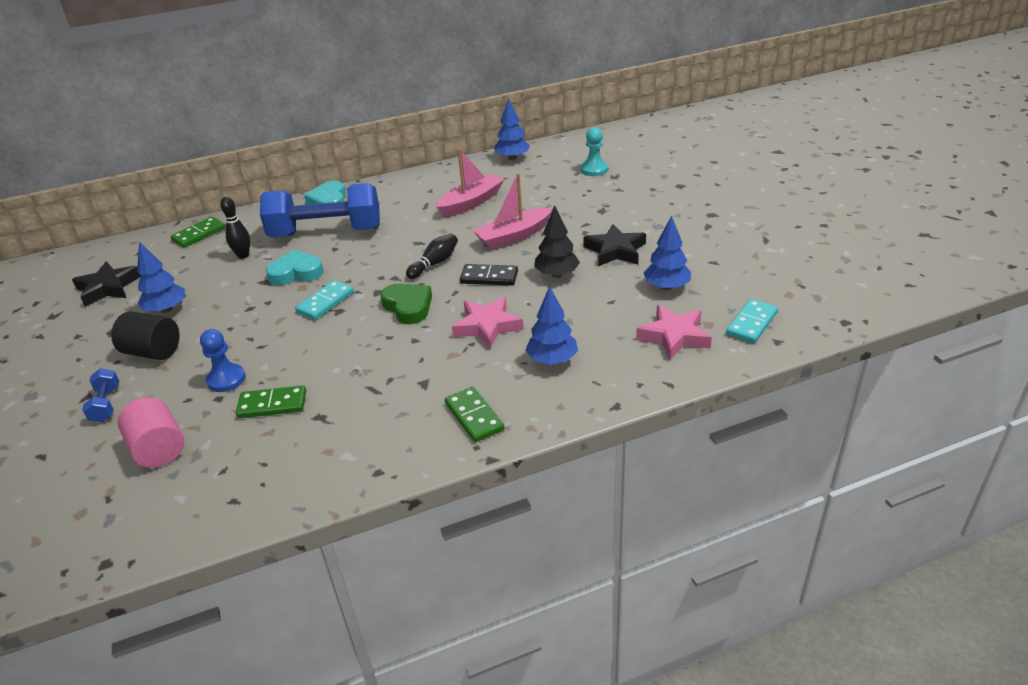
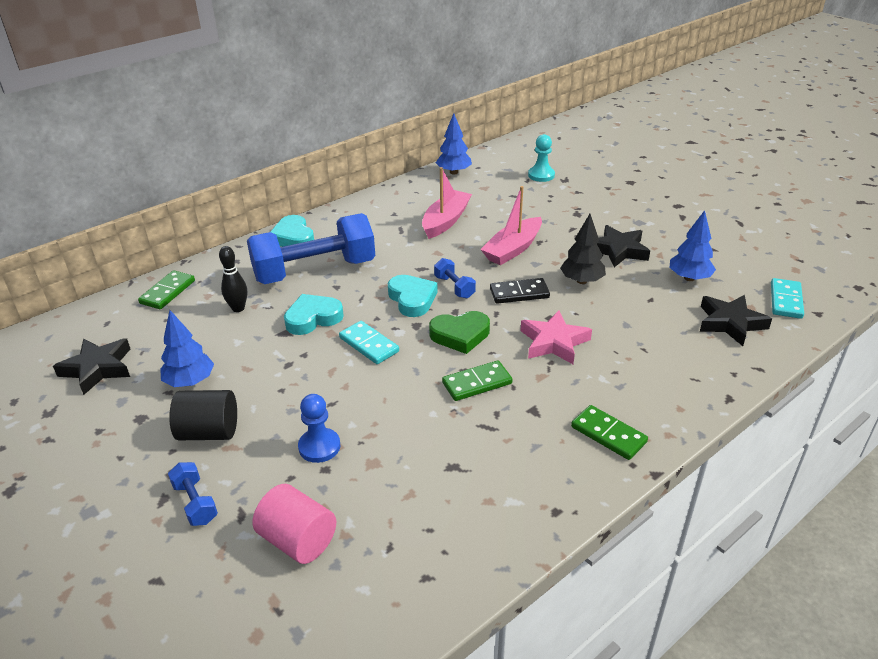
camera: 20 degrees left, 0 degrees up
green domino [236,385,306,418] -> green domino moved to [442,360,513,401]
turquoise domino [295,280,354,320] -> turquoise domino turned 60 degrees counterclockwise [339,321,399,364]
green heart [380,283,432,324] -> green heart turned 135 degrees clockwise [429,311,490,354]
black bowling pin [406,234,458,279] -> blue dumbbell [434,258,476,298]
blue tree [525,286,578,365] -> none
pink star [636,305,712,360] -> black star [700,295,772,346]
none -> turquoise heart [388,275,438,317]

